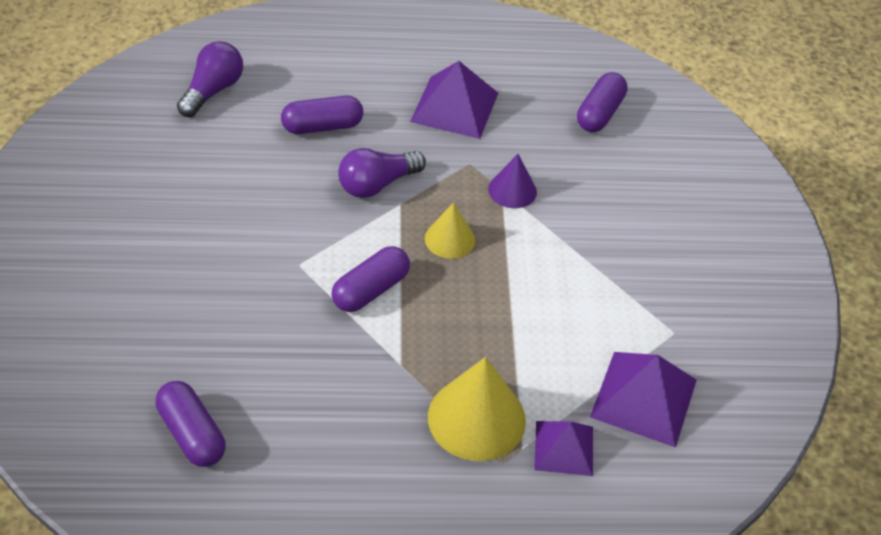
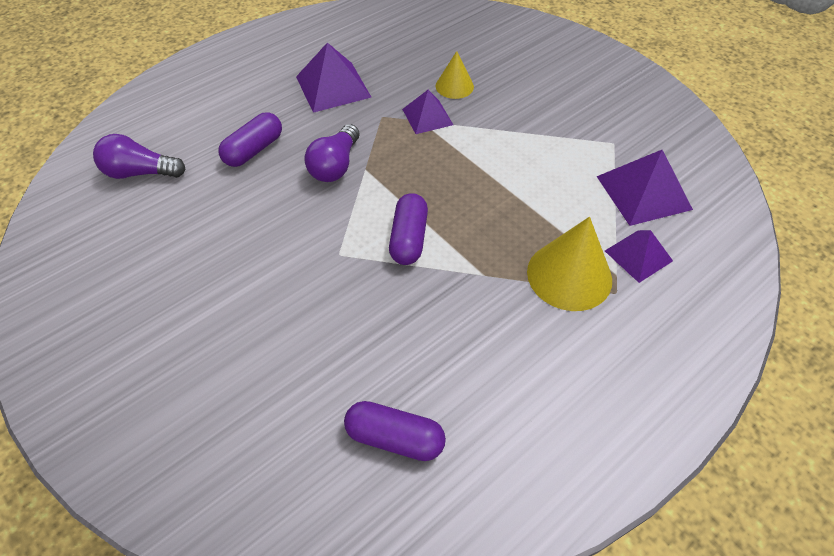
camera: 35 degrees left, 5 degrees up
purple light bulb [177,41,243,117] -> purple light bulb turned 75 degrees counterclockwise [93,134,186,179]
yellow cone [425,202,475,259] -> yellow cone moved to [436,51,474,99]
purple cone [488,154,537,208] -> purple pyramid [402,90,453,134]
purple capsule [577,72,627,132] -> none

